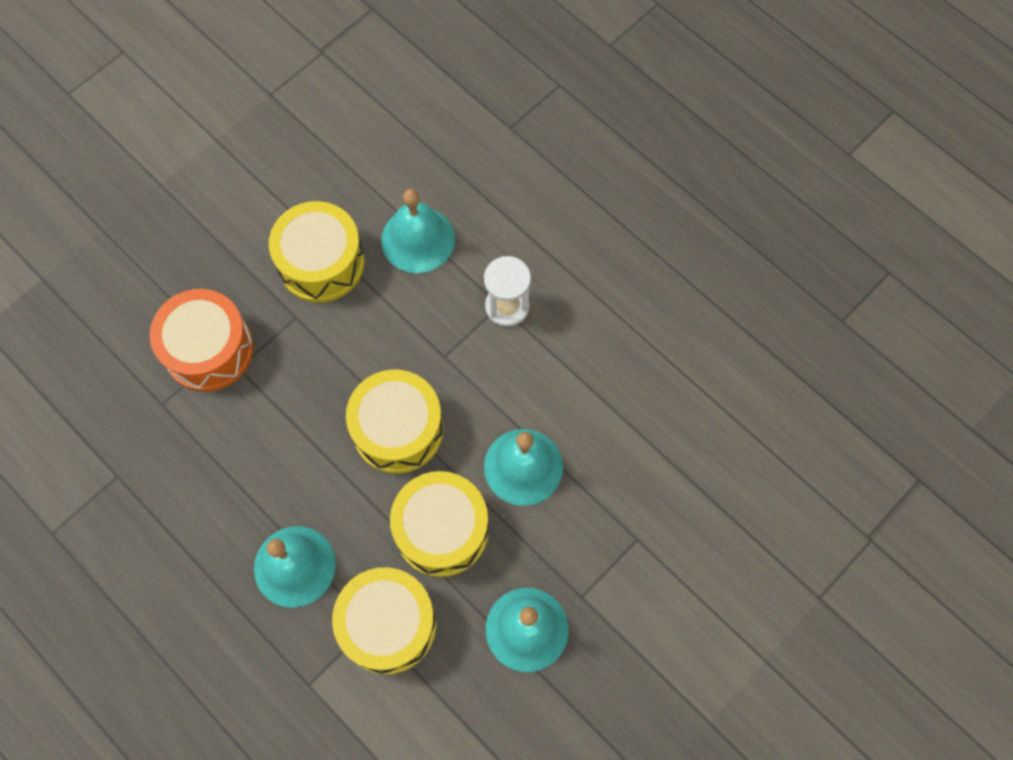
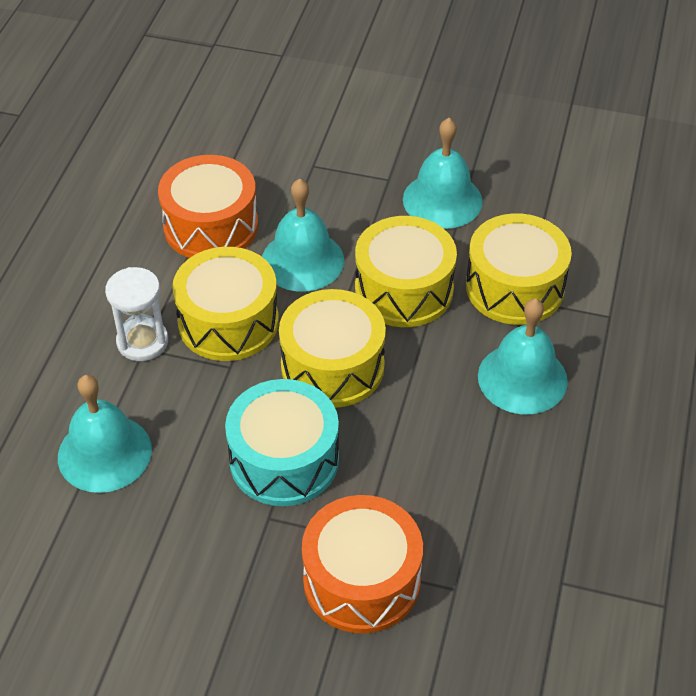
camera: 120 degrees left, 20 degrees down
yellow drum [269,201,364,303] -> yellow drum moved to [172,247,279,361]
none -> orange drum [158,155,258,258]
none -> turquoise drum [225,379,339,506]

